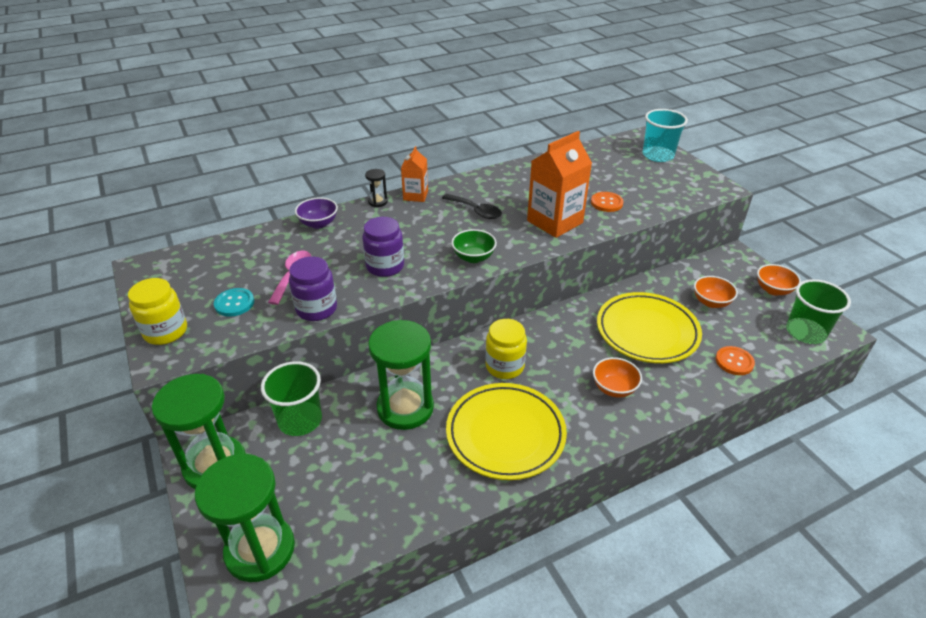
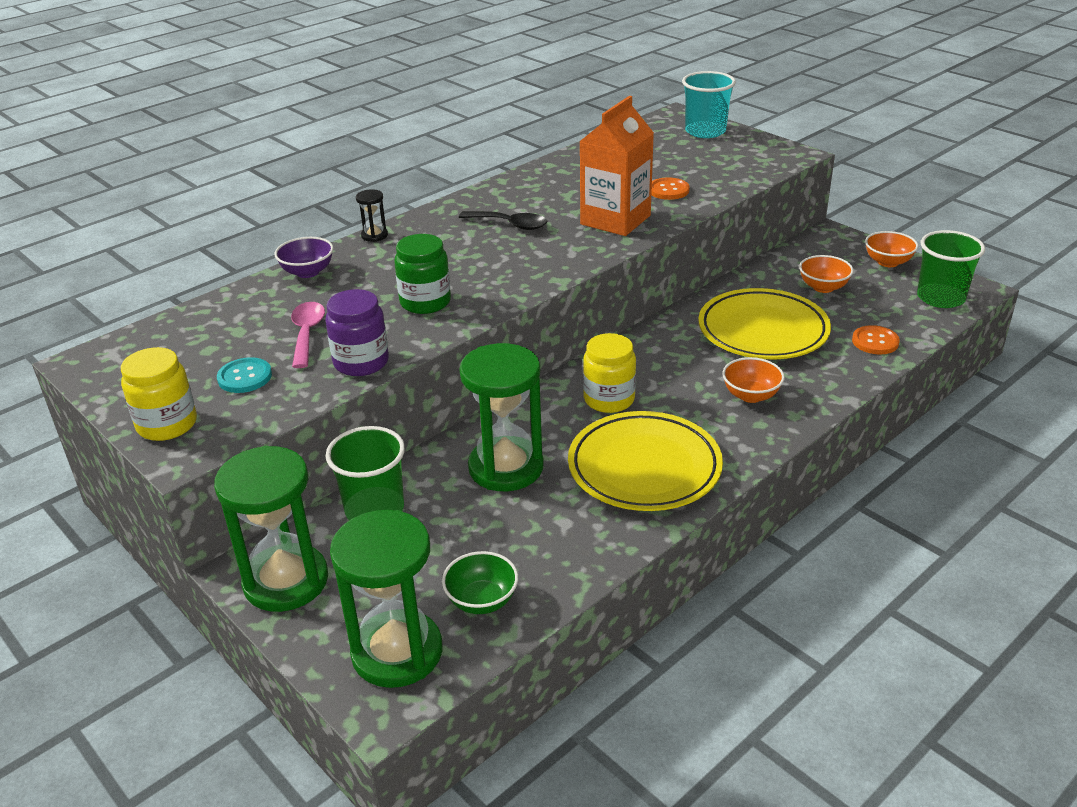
camera: 15 degrees left, 5 degrees down
purple jar [362,217,404,277] -> green jar [394,234,451,314]
orange carton [401,146,428,202] -> none
green bowl [451,229,497,263] -> green bowl moved to [442,551,518,614]

